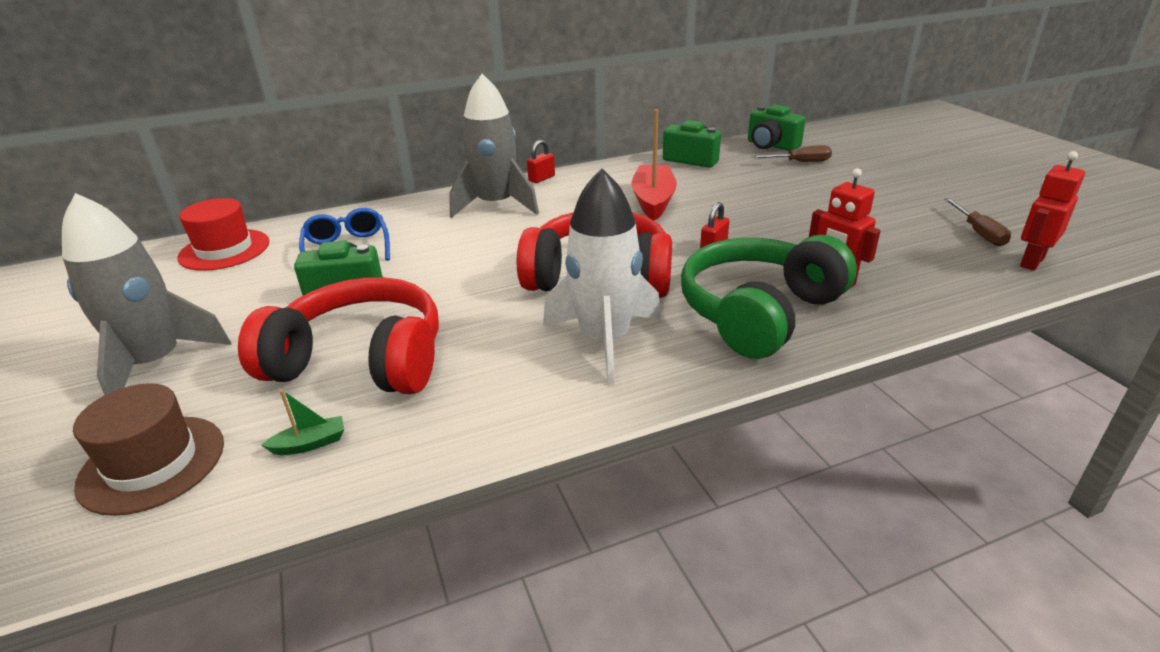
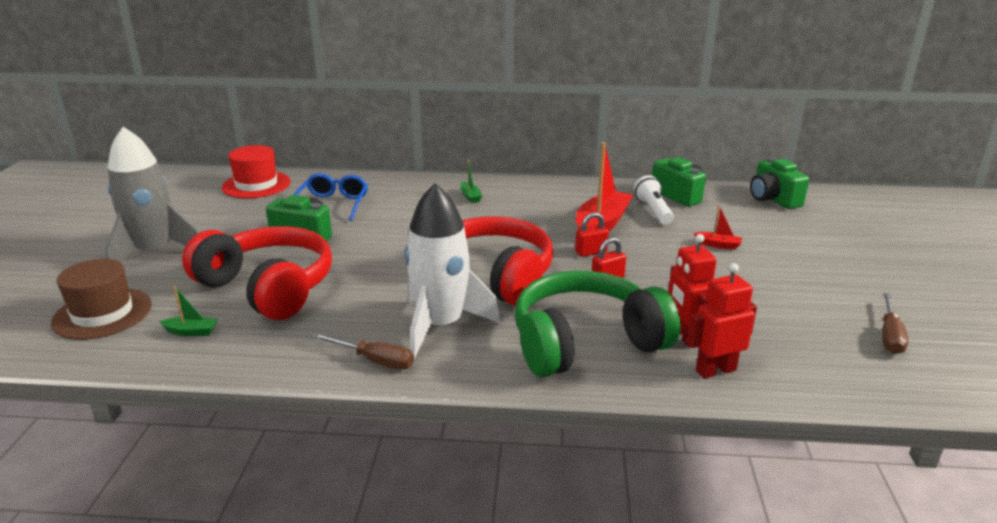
camera: 25 degrees right, 5 degrees down
grey rocket [449,74,539,218] -> green boat [460,160,482,203]
red padlock [527,139,555,183] -> red padlock moved to [575,212,609,257]
brown screwdriver [751,145,832,162] -> brown screwdriver moved to [313,333,414,369]
red robot [1020,151,1085,270] -> red robot moved to [687,263,757,378]
none -> white flashlight [634,175,674,225]
none -> red boat [694,205,742,250]

